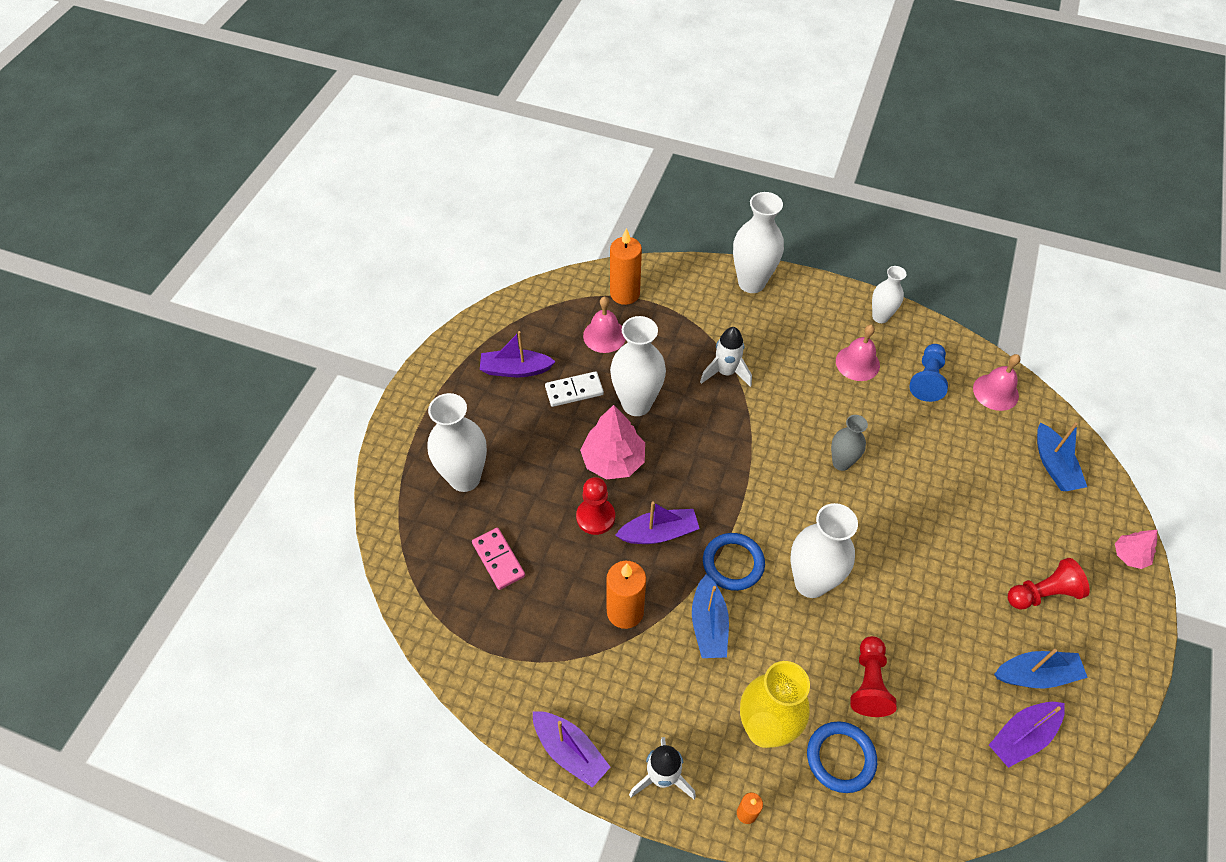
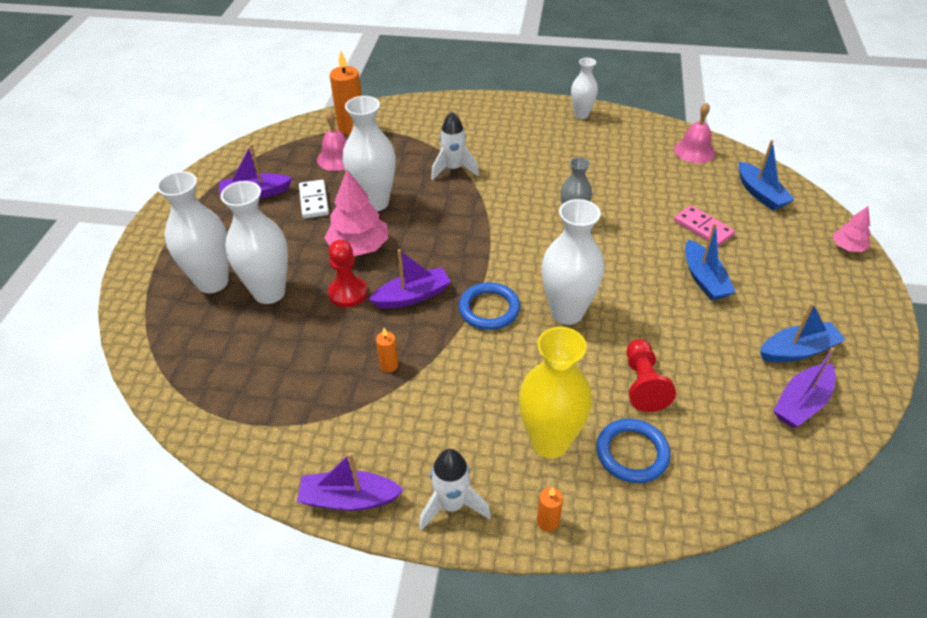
camera: 10 degrees left, 10 degrees down
pink domino [472,528,525,590] -> pink domino moved to [674,205,735,246]
purple boat [533,711,610,788] -> purple boat turned 150 degrees clockwise [297,453,404,511]
white domino [545,372,604,407] -> white domino turned 75 degrees counterclockwise [299,180,329,219]
orange candle [606,561,646,629] -> orange candle [376,328,399,372], size x0.50
blue boat [692,575,729,658] -> blue boat moved to [685,223,735,300]
white vase [733,192,784,293] -> white vase moved to [220,181,288,304]
pink bell [836,325,880,381] -> none
blue pawn [909,344,948,402] -> none
red pawn [1008,558,1090,610] -> none

